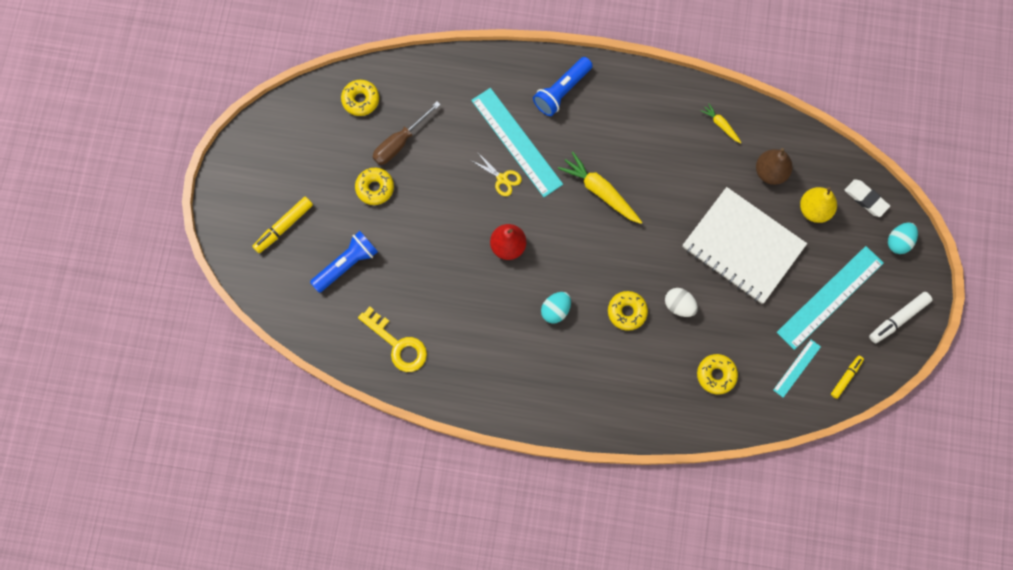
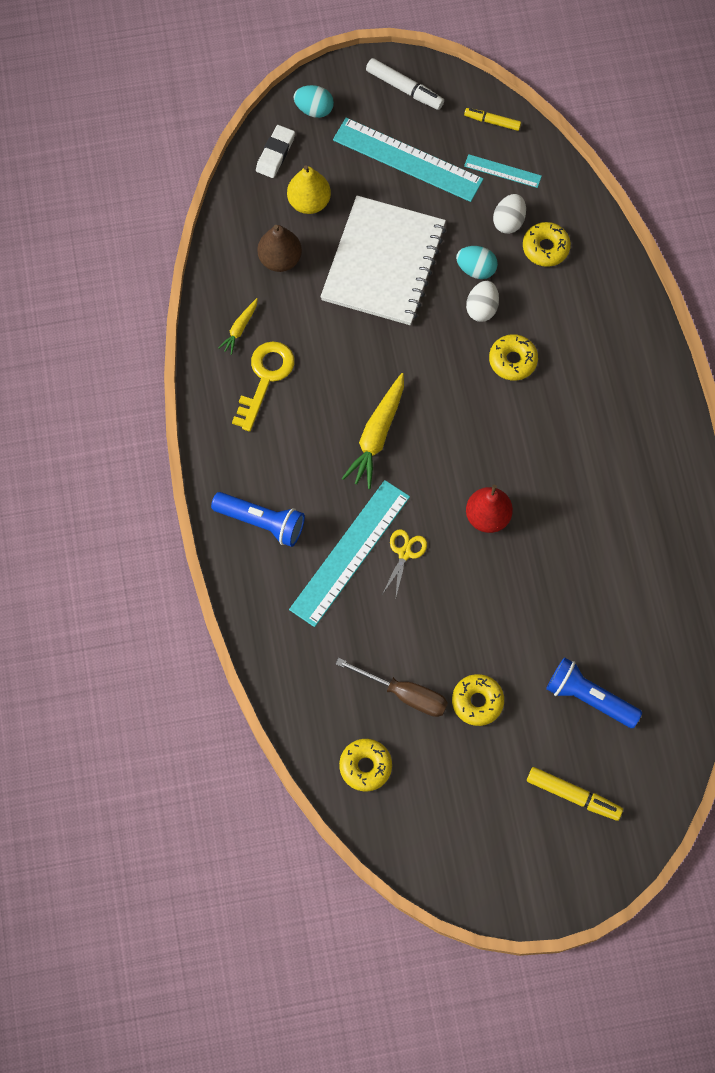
camera: 110 degrees left, 5 degrees down
yellow key [358,307,427,372] -> yellow key moved to [232,341,294,432]
turquoise egg [541,292,571,324] -> turquoise egg moved to [456,246,498,279]
none -> white egg [493,194,526,234]

